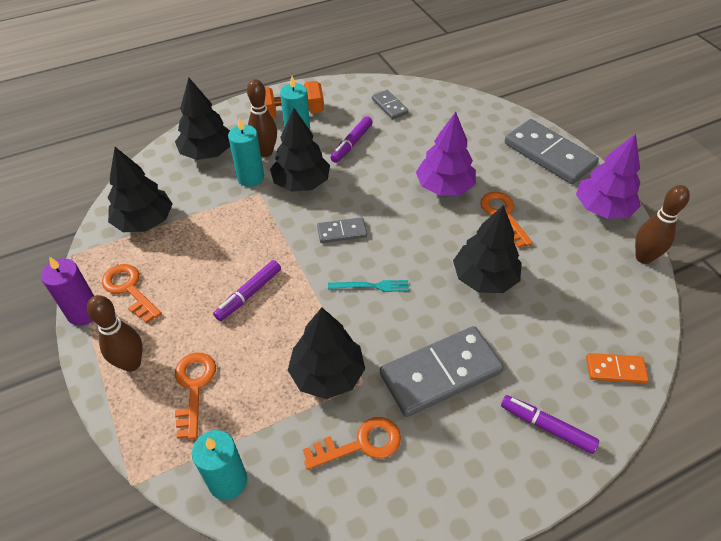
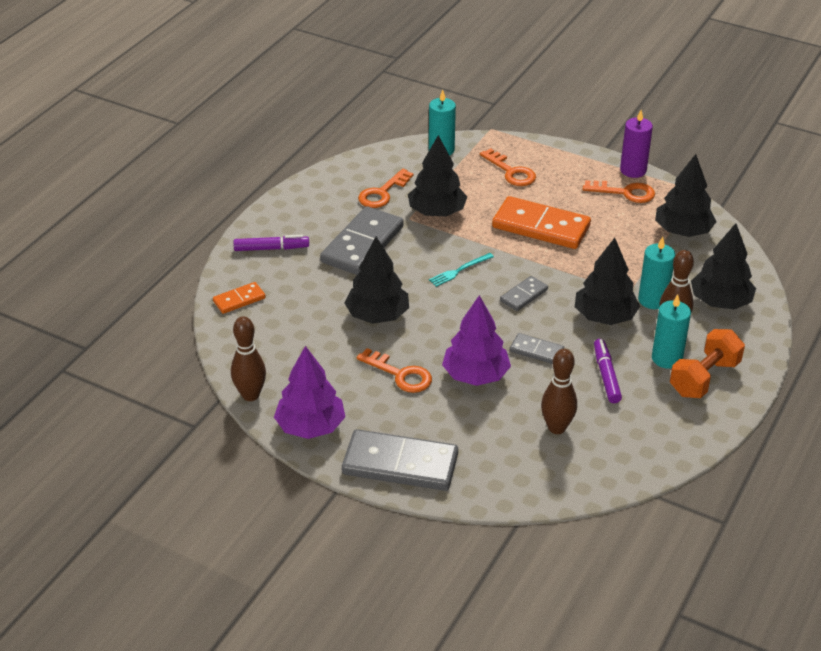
camera: 145 degrees right, 10 degrees down
brown bowling pin [87,295,143,372] -> brown bowling pin moved to [541,349,577,434]
purple marker [213,260,281,321] -> orange domino [492,196,591,249]
grey domino [372,90,409,119] -> grey domino moved to [510,333,564,364]

